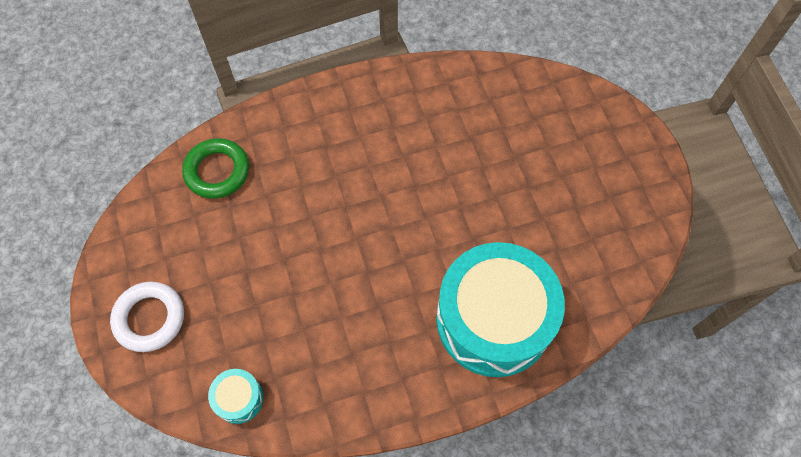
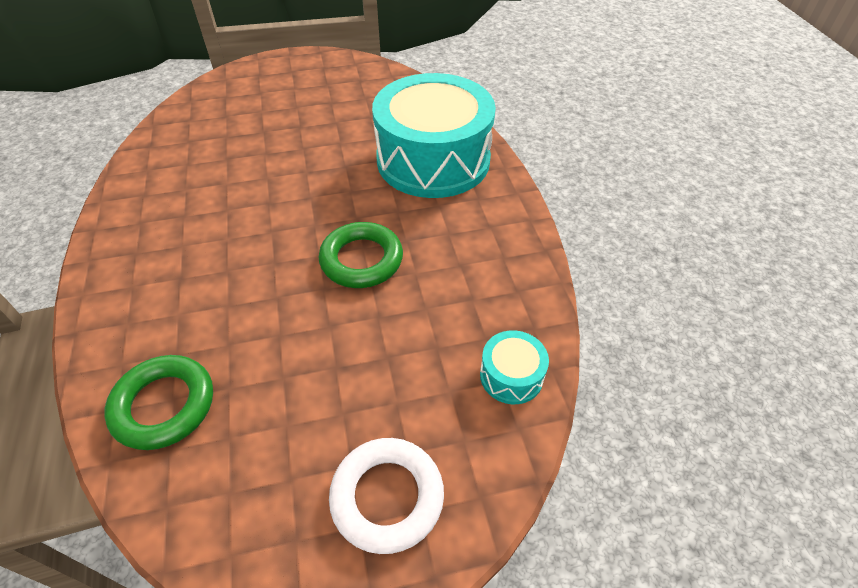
camera: 85 degrees left, 15 degrees down
none -> green ring [319,222,403,288]

